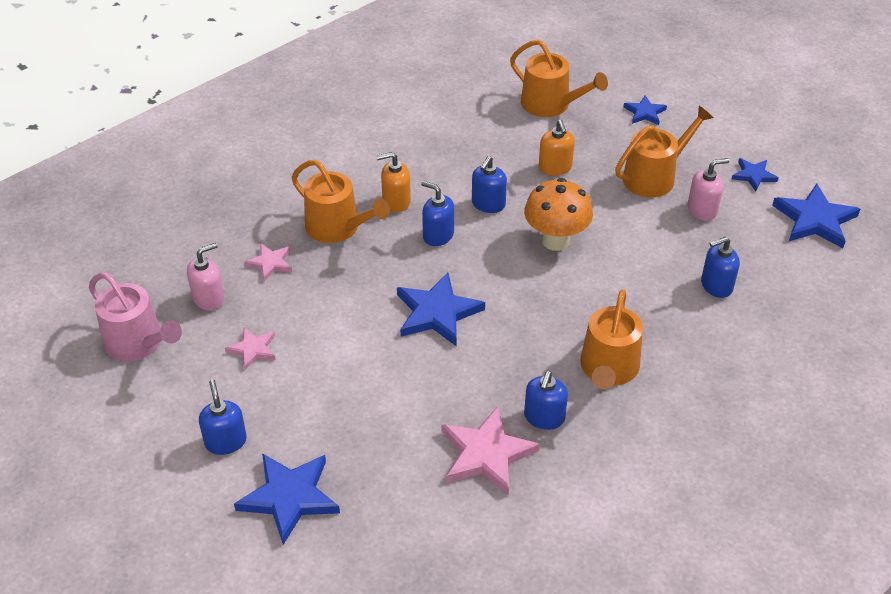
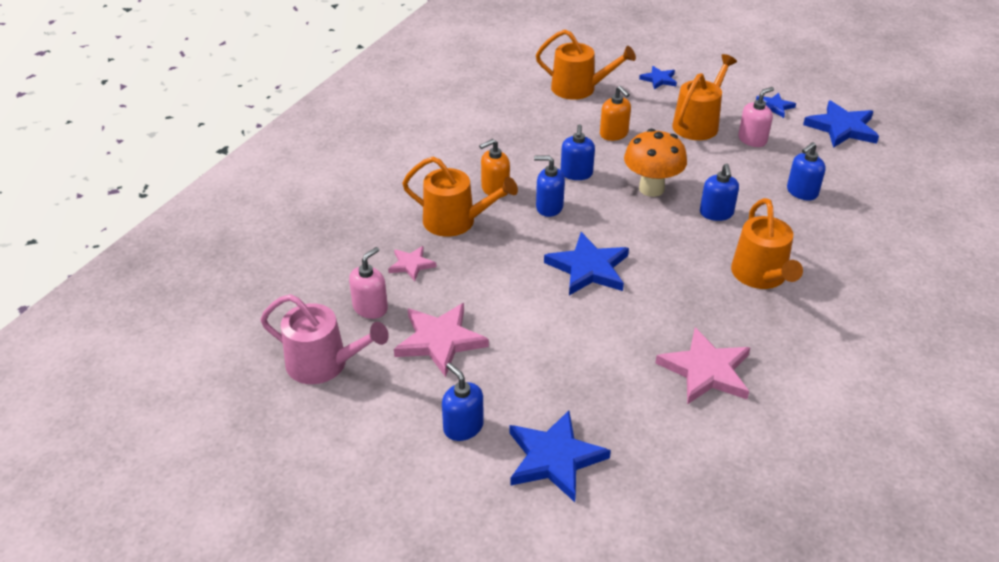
camera: 20 degrees left, 5 degrees down
pink star [225,327,276,370] -> pink star [394,303,489,377], size x1.80
blue soap dispenser [524,371,568,430] -> blue soap dispenser moved to [700,163,739,221]

